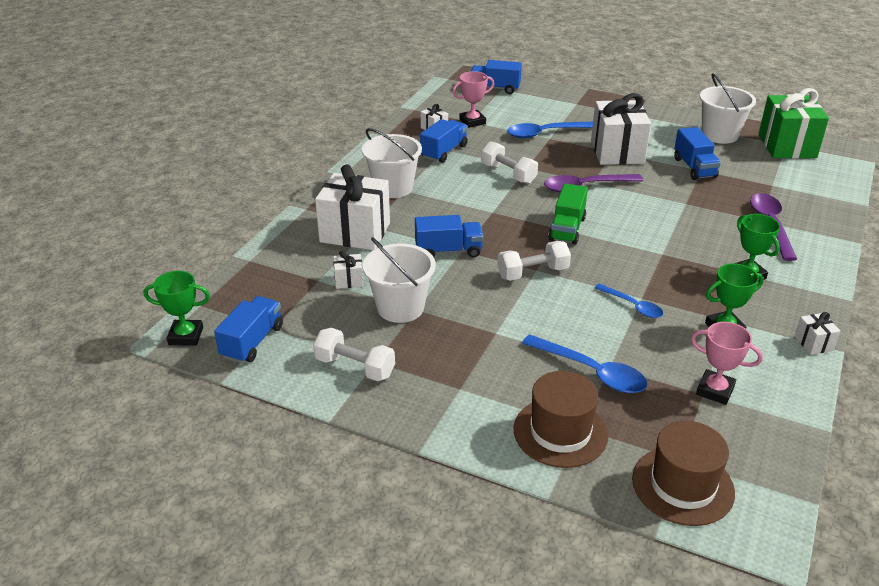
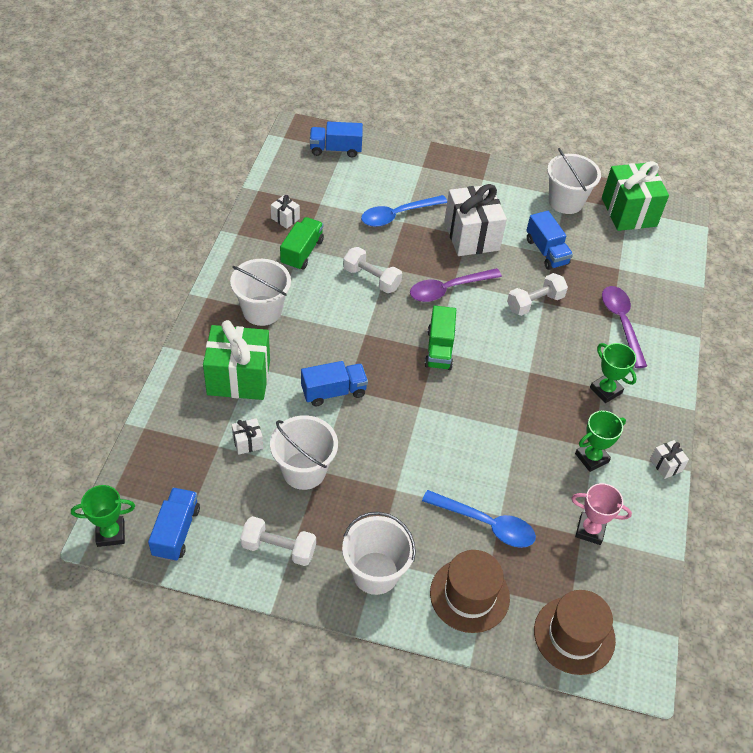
camera: 15 degrees left, 15 degrees up
white gift [315,164,390,250] -> green gift [203,320,270,400]
blue truck [420,119,468,163] -> green truck [280,217,324,270]
pink trophy [452,71,494,128] -> none
white dumbbell [497,241,571,281] -> white dumbbell moved to [507,273,568,316]
blue spoon [595,284,663,318] -> none
none -> white bucket [342,512,416,595]

